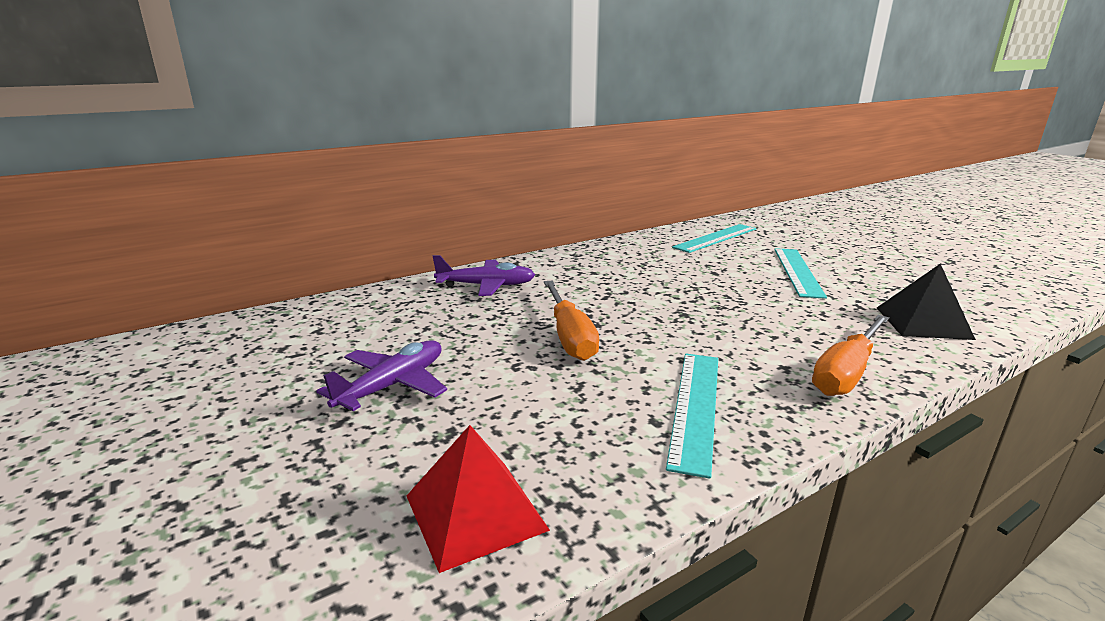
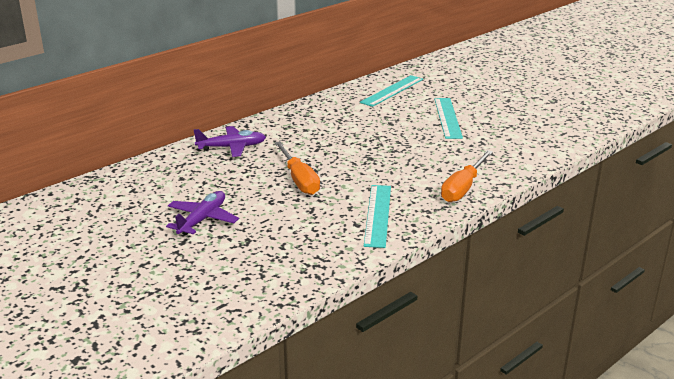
camera: 10 degrees left, 5 degrees up
red pyramid [407,425,550,573] -> none
black pyramid [877,264,976,340] -> none

